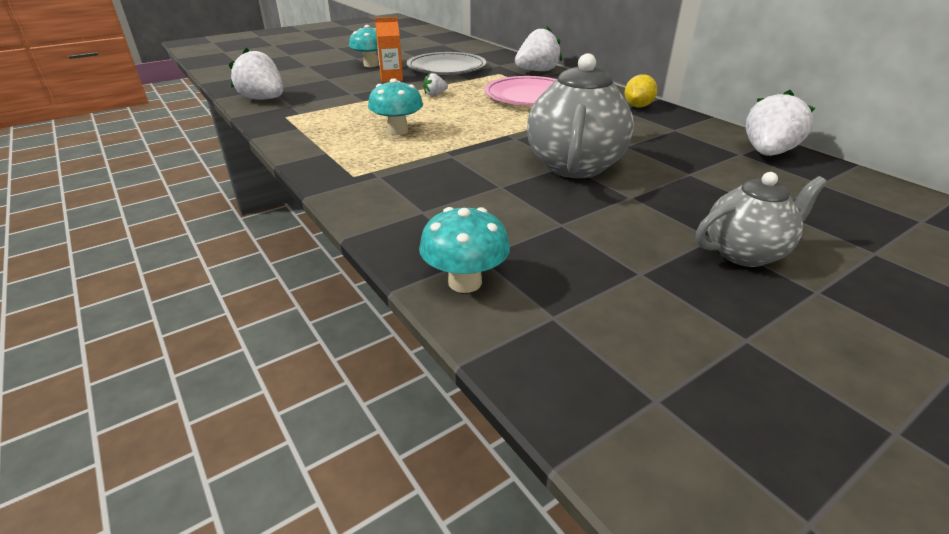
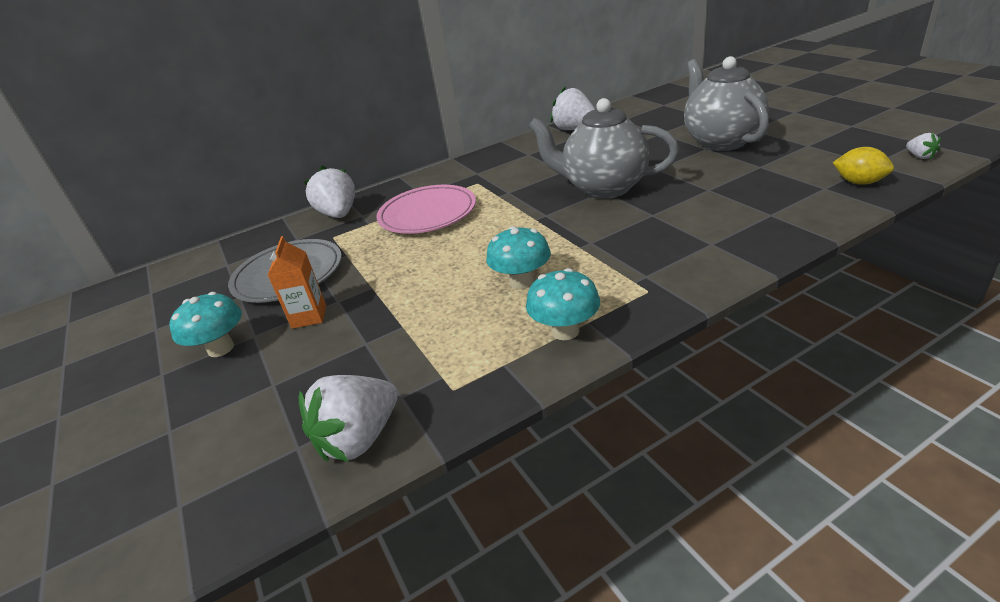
camera: 80 degrees left, 0 degrees up
turquoise mushroom [419,207,510,293] -> turquoise mushroom moved to [526,268,600,340]
white strawberry [423,73,448,96] -> white strawberry moved to [906,133,941,159]
yellow lemon [624,74,658,107] -> yellow lemon moved to [833,147,894,185]
grey teapot [696,172,827,267] -> grey teapot [684,56,769,151], size x1.59

